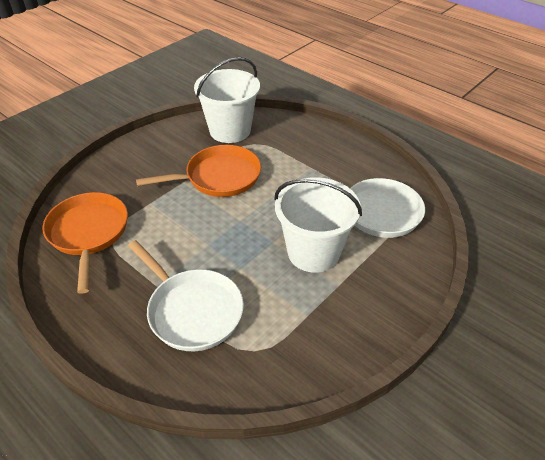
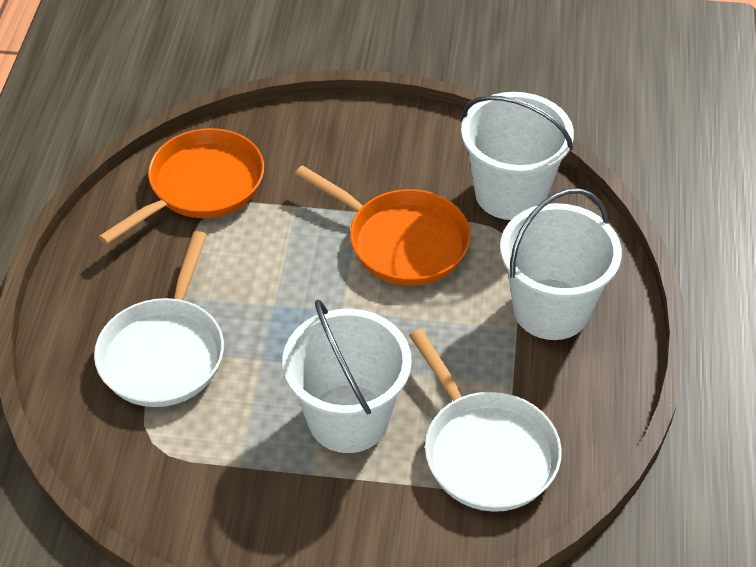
camera: 55 degrees right, 5 degrees up
none -> white bucket [500,188,622,340]

